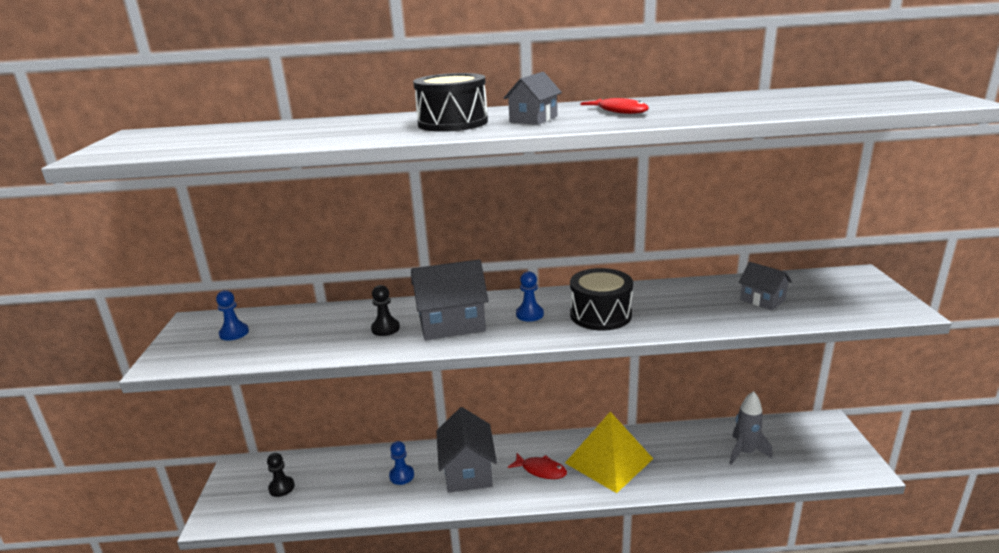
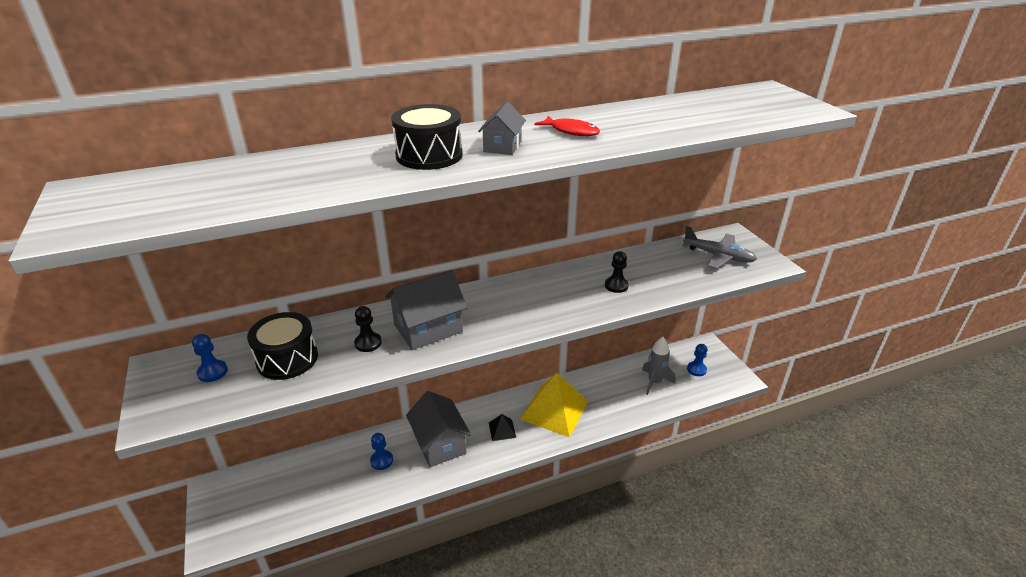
camera: 20 degrees left, 10 degrees up
black pawn [267,453,295,497] -> black pawn moved to [605,251,629,293]
red fish [508,453,567,479] -> black pyramid [489,414,516,441]
blue pawn [516,271,544,322] -> blue pawn moved to [687,344,707,376]
black drum [570,268,633,331] -> black drum moved to [247,312,318,380]
grey house [739,262,792,310] -> none
none -> grey plane [682,226,757,269]

